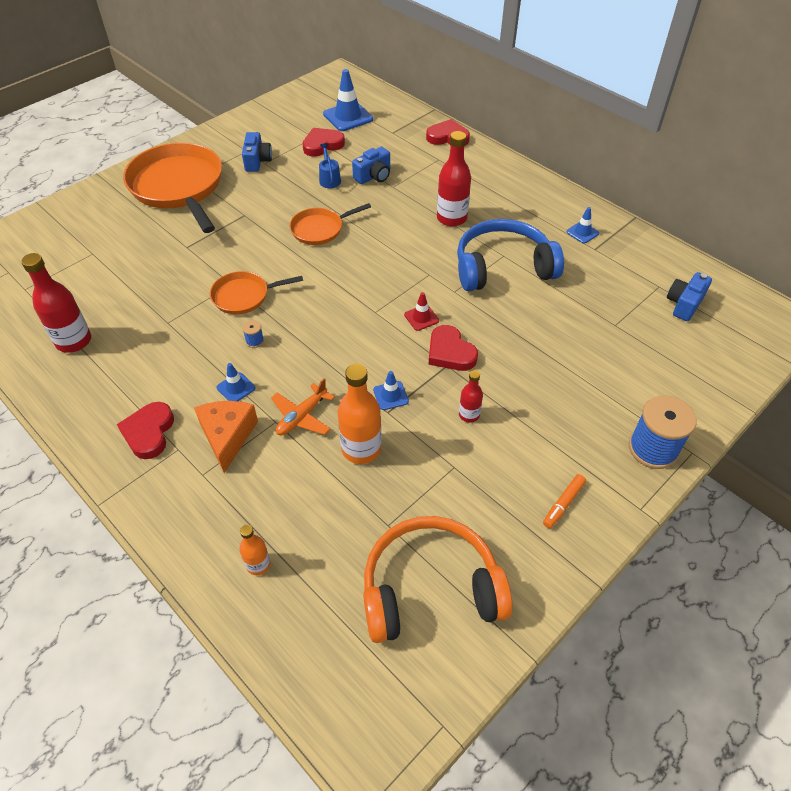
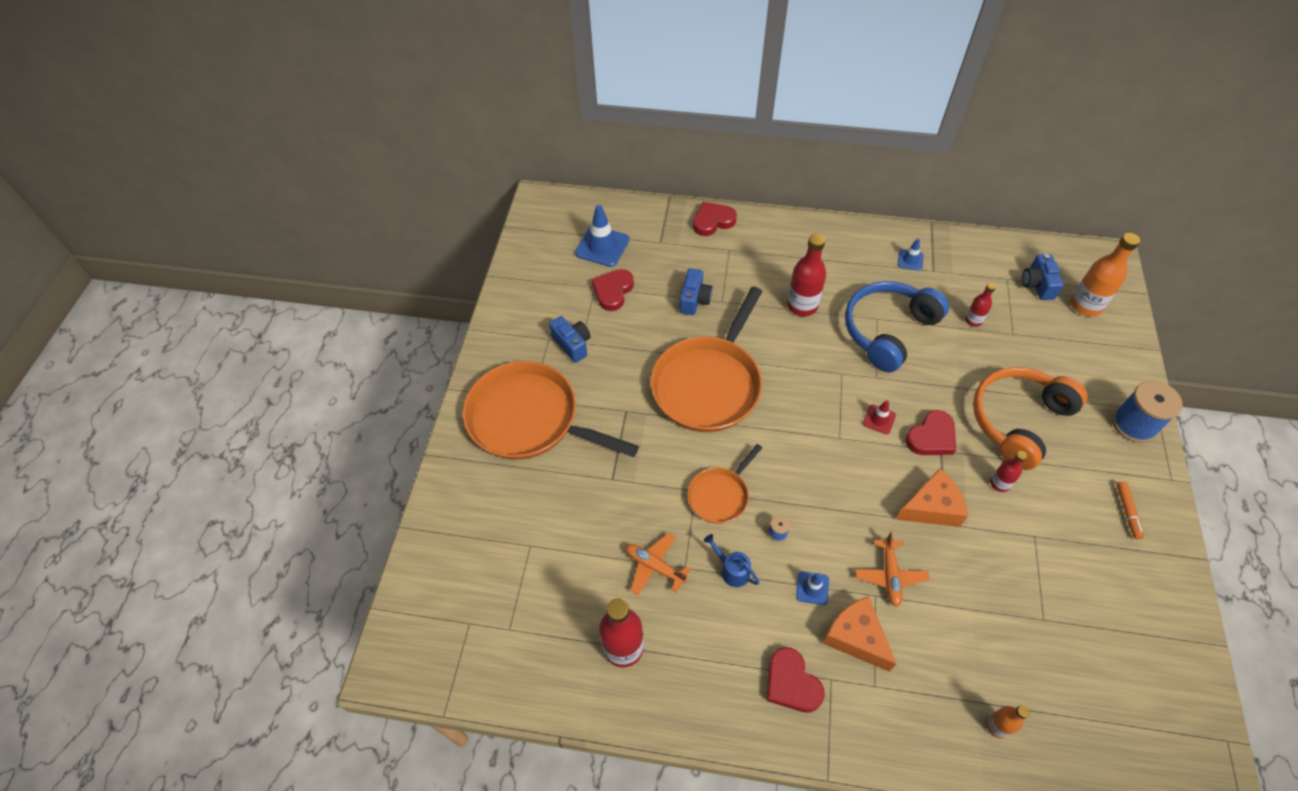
camera: 35 degrees left, 5 degrees up
orange pan [290,203,371,245] -> orange pan [650,286,762,432], size x1.96
blue watering can [319,143,341,188] -> blue watering can moved to [704,534,759,587]
orange bottle [337,364,382,464] -> orange bottle moved to [1070,233,1140,316]
orange headphones [363,516,512,643] -> orange headphones moved to [973,367,1088,470]
blue traffic cone [373,371,409,410] -> orange cheese [896,468,968,527]
red heart [428,325,478,371] -> red heart turned 60 degrees counterclockwise [906,410,956,455]
none -> orange plane [626,532,691,595]
none -> red bottle [965,283,996,327]

